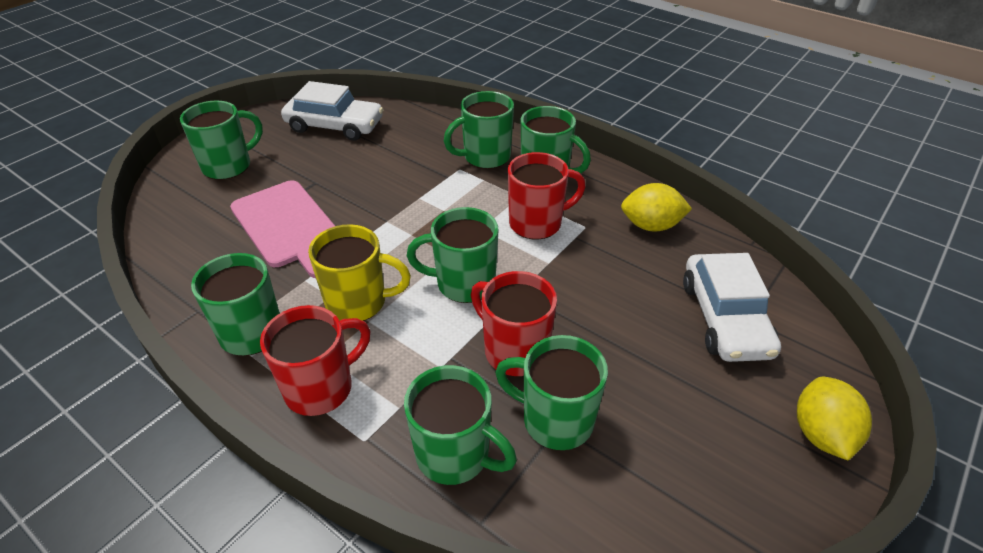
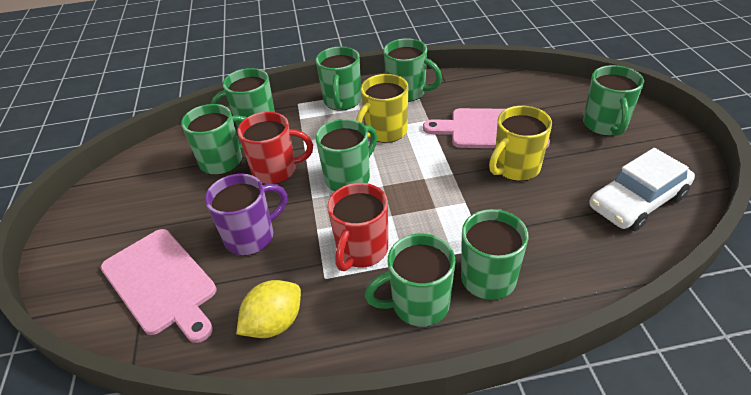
camera: 135 degrees right, 0 degrees up
red mug [260,305,371,416] -> green mug [316,47,362,111]
white car [683,253,781,362] -> pink cutting board [101,229,217,343]
yellow lemon [797,377,872,461] -> none
none -> purple mug [205,174,287,255]
none -> yellow mug [489,106,552,181]

